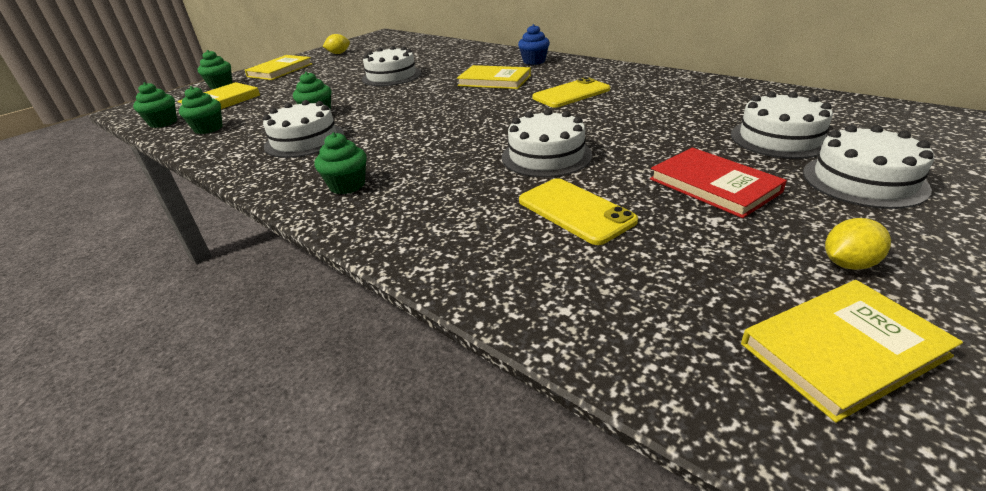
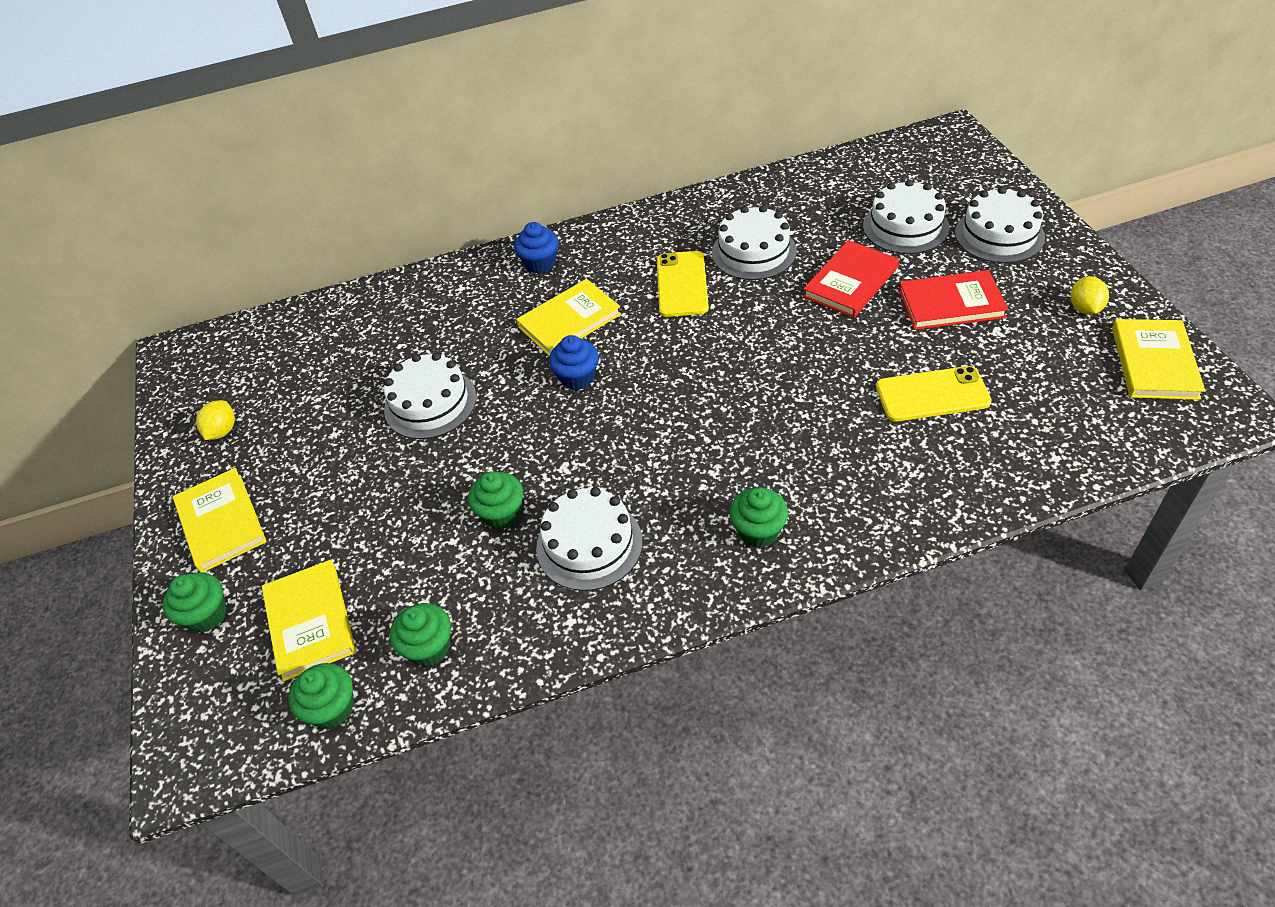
camera: 55 degrees left, 15 degrees up
white cake [502,109,592,177] -> white cake moved to [712,205,797,280]
none -> blue cupcake [549,335,599,390]
none -> red book [803,240,899,318]

